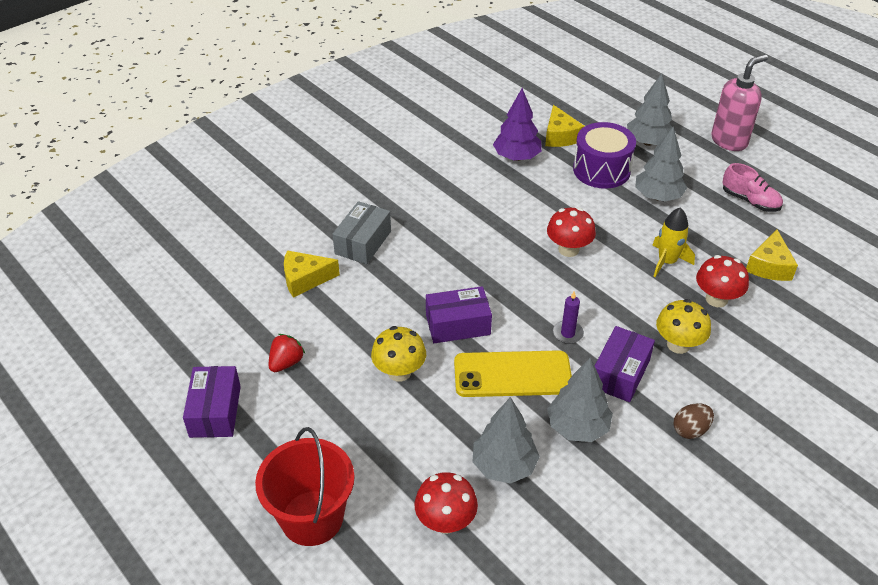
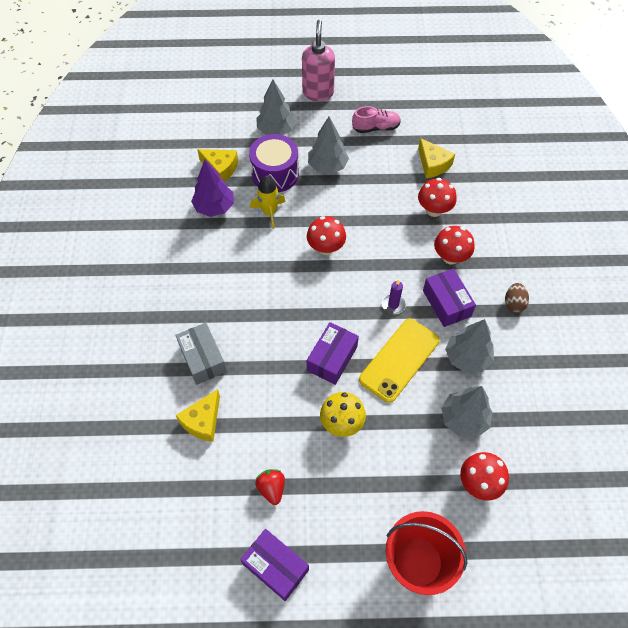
camera: 50 degrees left, 15 degrees up
yellow rocket [652,208,695,277] -> yellow rocket moved to [250,176,285,229]
yellow mushroom [656,299,711,354] -> red mushroom [434,226,474,265]

